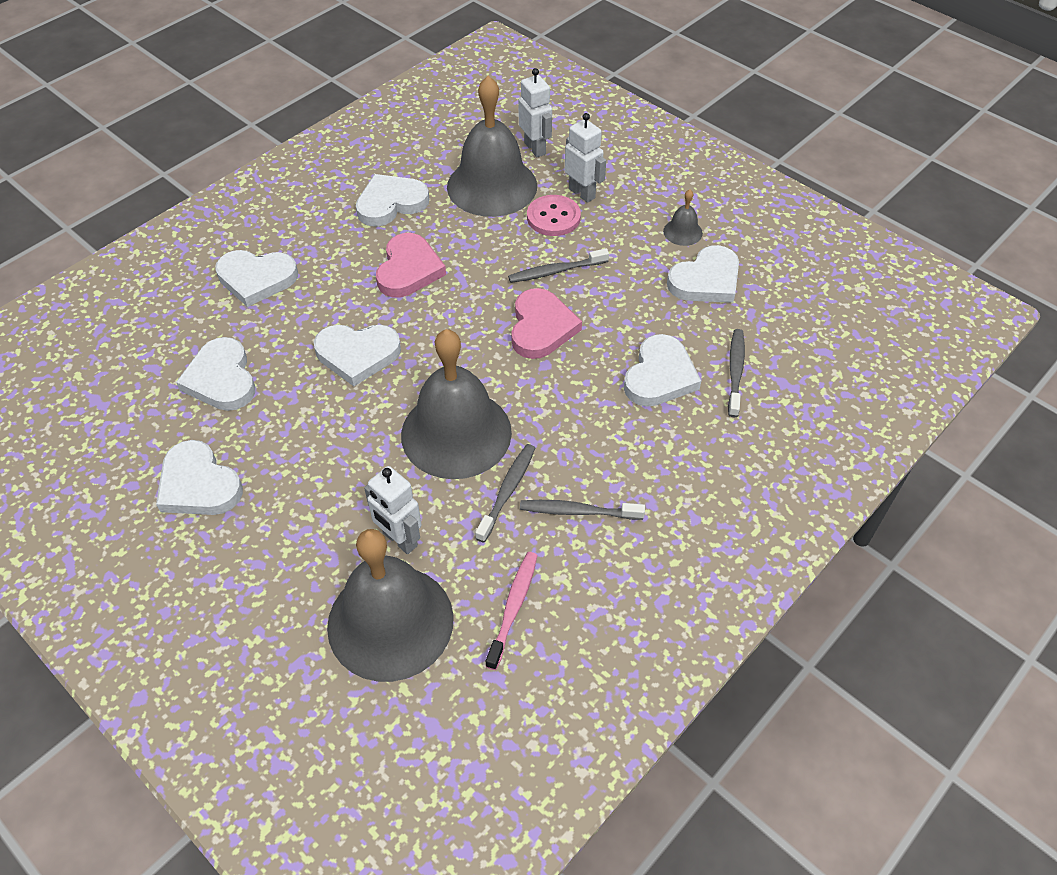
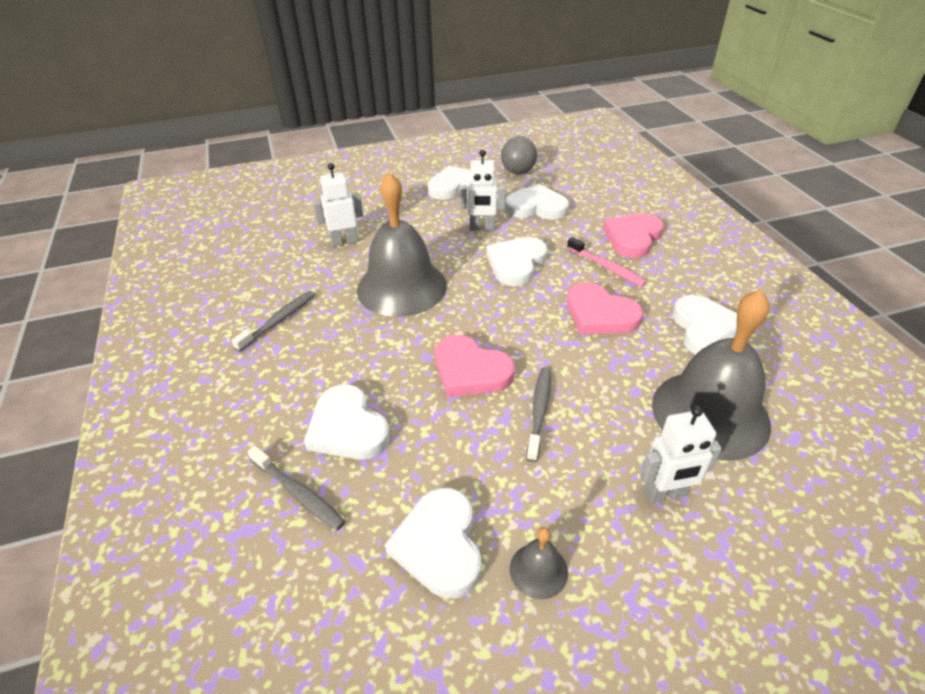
camera: 120 degrees right, 10 degrees down
white heart [215,250,298,307] -> pink heart [603,213,664,258]
grey bell [327,529,454,682] -> none
grey toothbrush [475,444,535,542] -> none
pink toothbrush [485,552,538,670] -> pink toothbrush moved to [567,237,646,287]
white robot [518,68,552,157] -> white robot moved to [459,150,506,231]
pink button [527,195,581,236] -> none
none -> grey ball [501,136,537,174]

